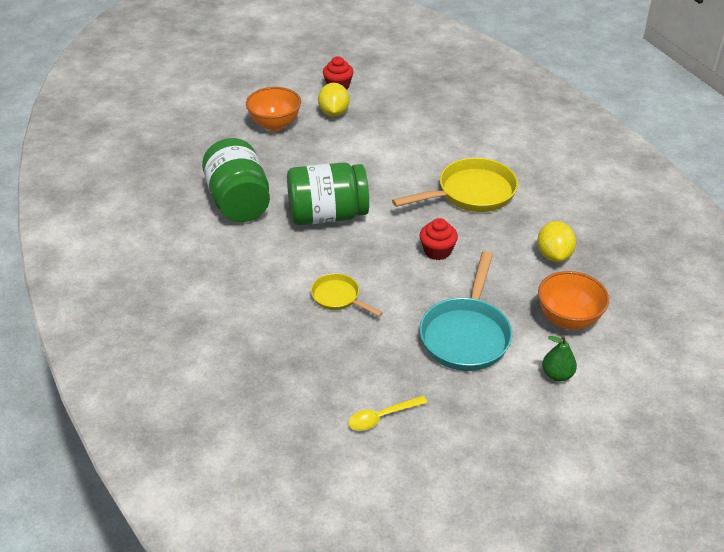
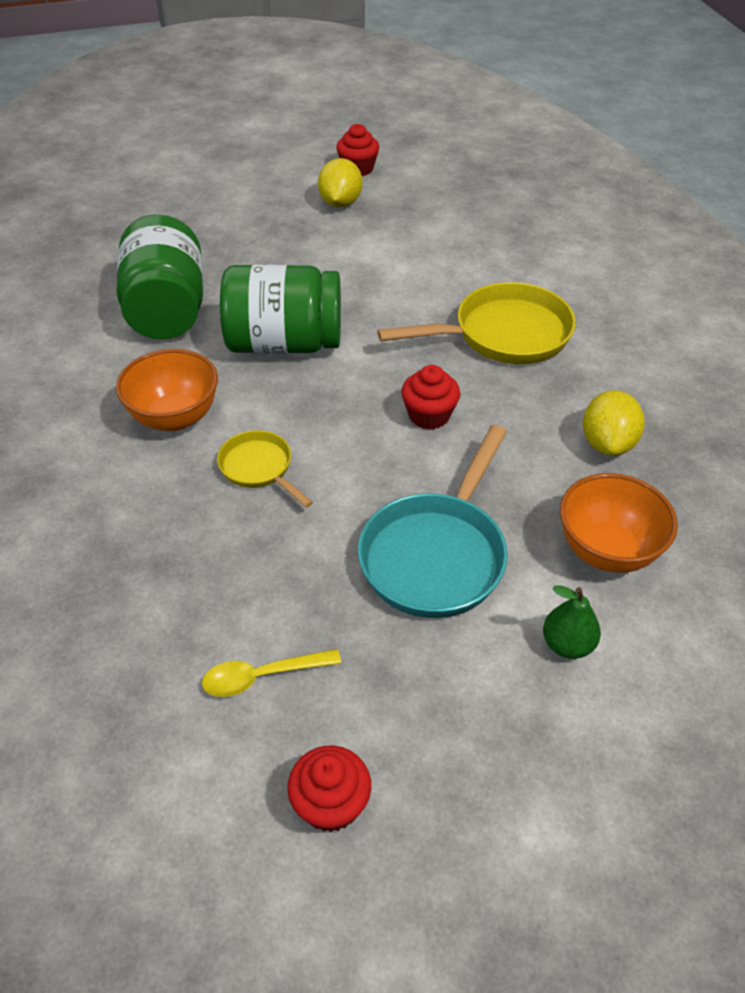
camera: 10 degrees right, 5 degrees up
orange bowl [246,87,301,131] -> orange bowl moved to [116,349,218,431]
none -> red cupcake [287,745,371,832]

